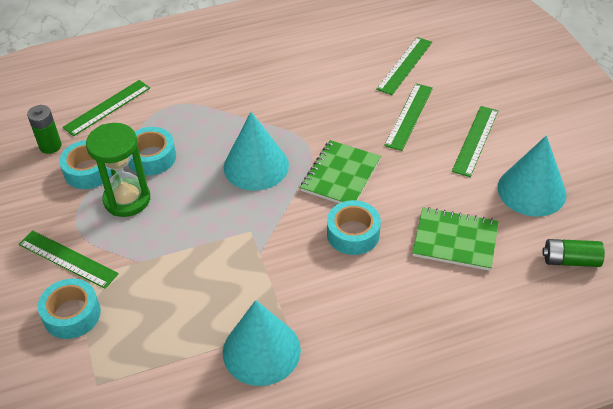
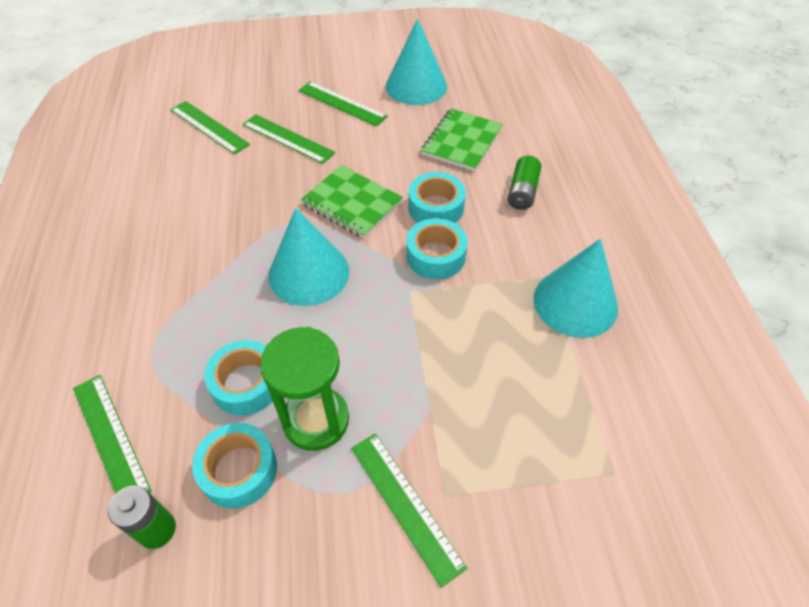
camera: 80 degrees left, 5 degrees up
green ruler [19,230,119,289] -> green ruler turned 75 degrees counterclockwise [351,433,467,588]
turquoise tape [38,278,101,339] -> turquoise tape moved to [406,218,468,280]
green battery [542,239,605,267] -> green battery moved to [508,156,542,210]

